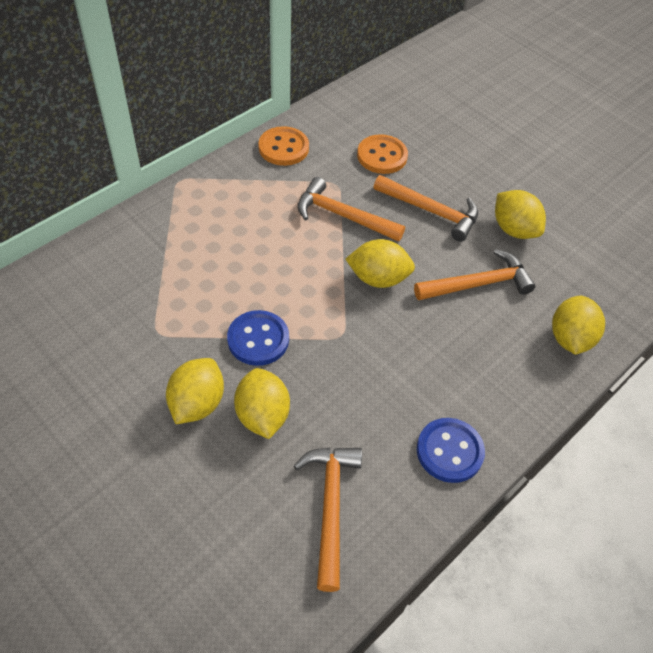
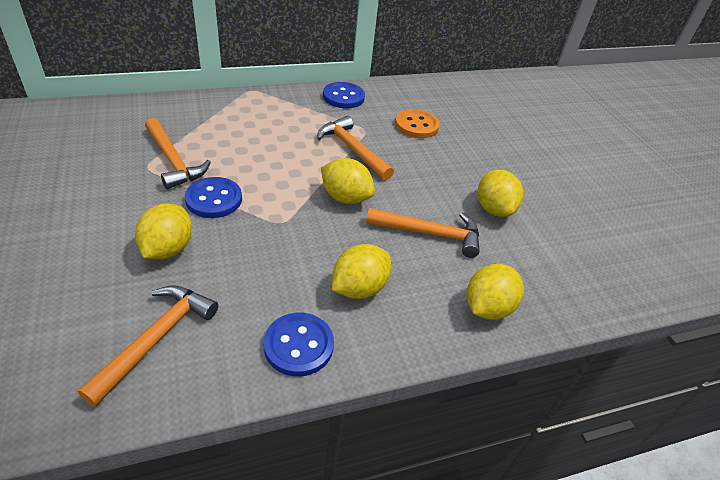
camera: 25 degrees right, 10 degrees down
yellow lemon [166,358,224,424] -> yellow lemon moved to [332,244,391,299]
orange button [258,126,309,166] -> blue button [323,82,365,108]
orange hammer [374,175,478,242] -> orange hammer moved to [145,118,211,189]

